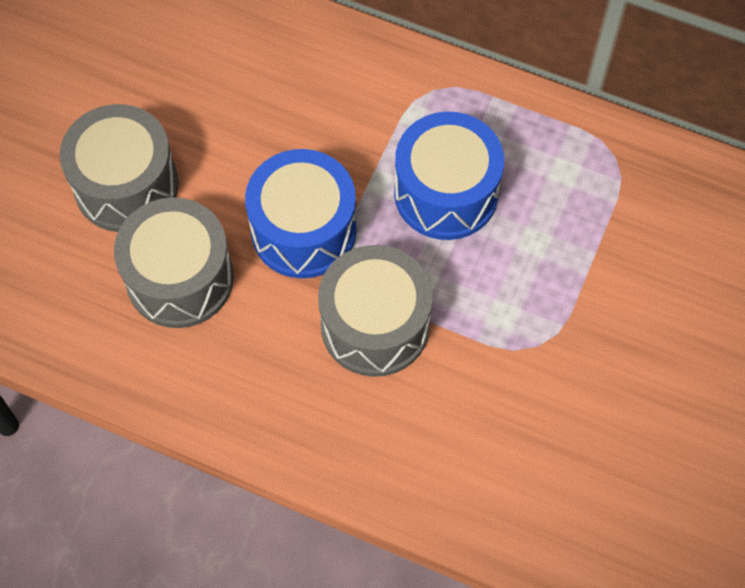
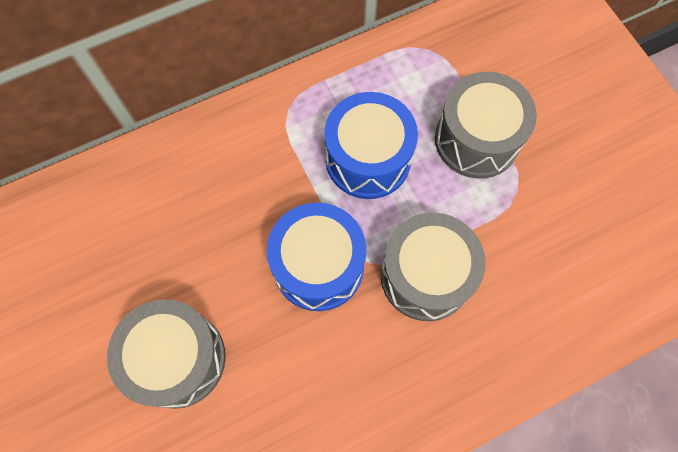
camera: 50 degrees left, 5 degrees up
grey drum [114,197,234,328] -> grey drum moved to [435,72,537,179]

